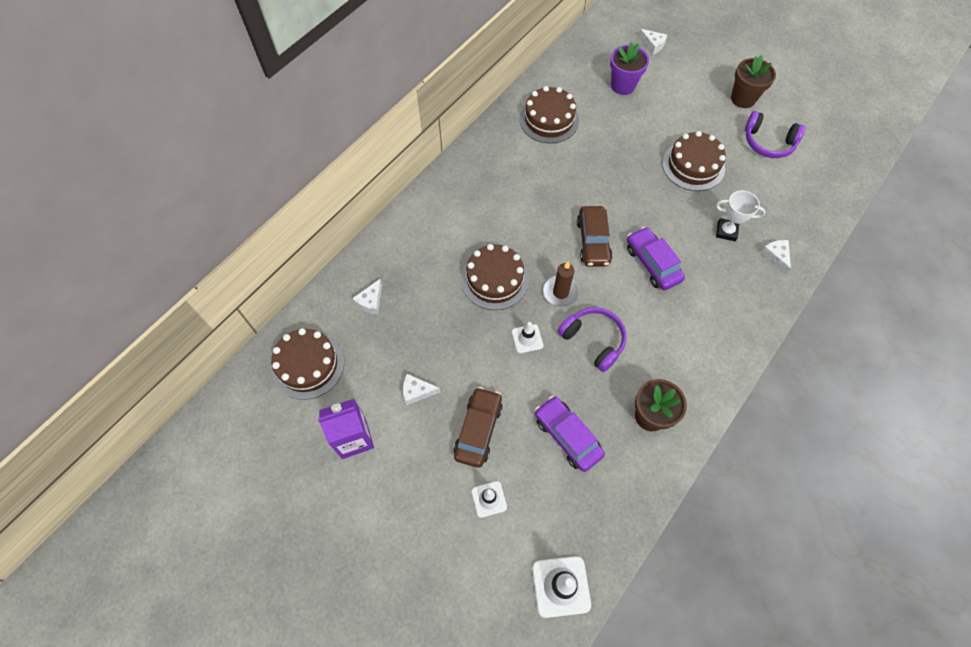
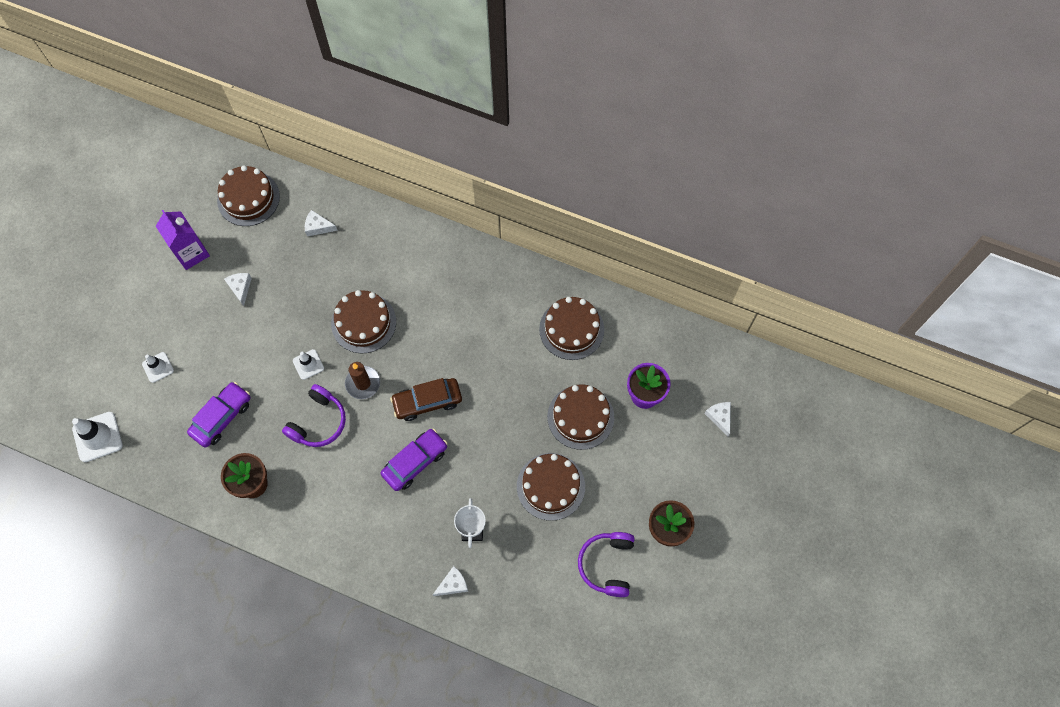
camera: 75 degrees right, 5 degrees up
brown car [453,387,503,468] -> none
white cheese [638,29,667,55] -> white cheese turned 135 degrees clockwise [705,402,731,437]
none -> brown cake [547,384,614,450]

